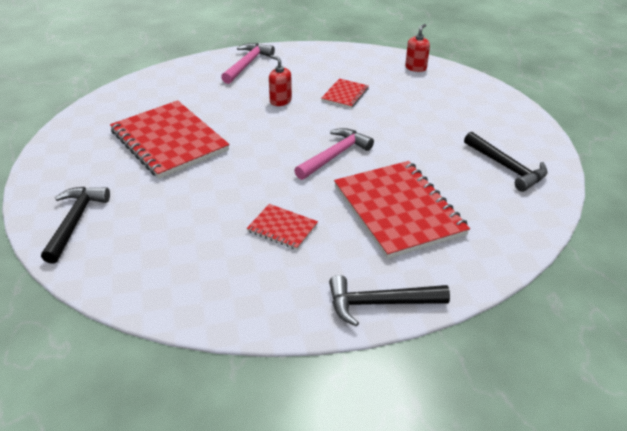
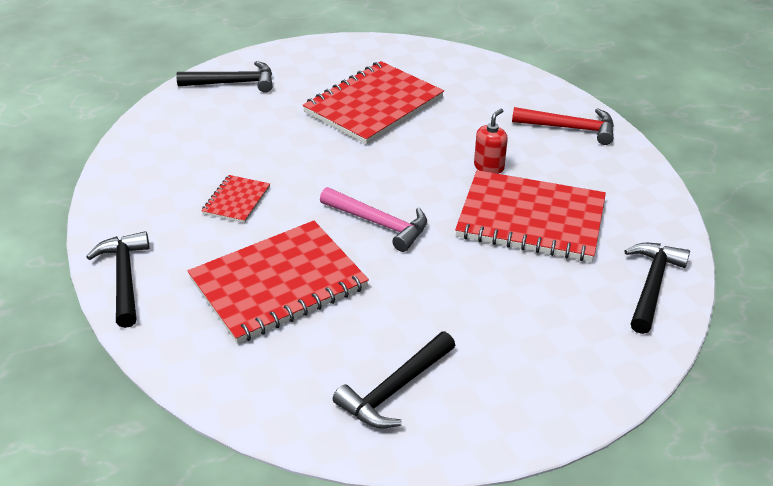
camera: 80 degrees right, 0 degrees up
pink hammer [221,43,275,84] -> red hammer [512,107,614,145]
red notebook [321,78,369,108] -> red notebook [455,170,606,262], size x2.12
red soap dispenser [405,24,430,72] -> black hammer [624,243,690,334]

